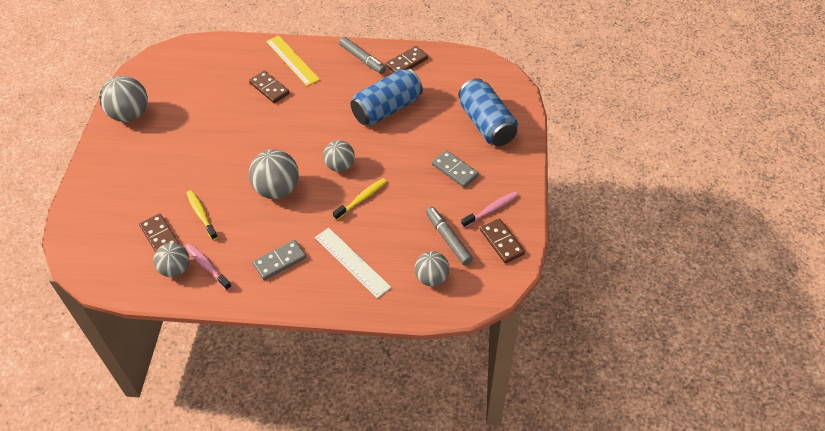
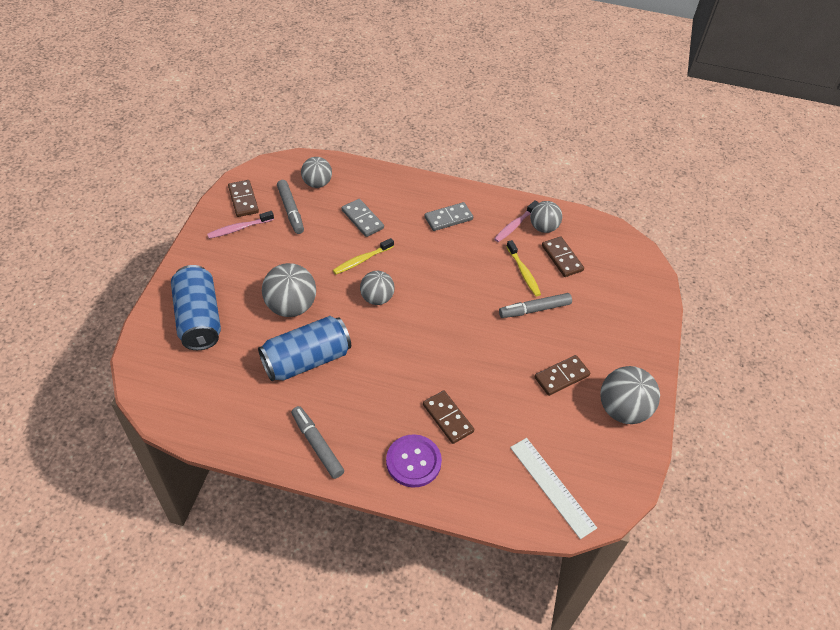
camera: 175 degrees left, 0 degrees up
pink toothbrush [185,243,232,290] -> pink toothbrush turned 75 degrees clockwise [494,200,539,242]
grey ball [249,149,299,199] -> grey ball moved to [262,263,316,317]
yellow ruler [266,35,320,86] -> purple button [386,434,442,487]
white ruler [315,228,392,298] -> white ruler moved to [510,438,597,539]
brown domino [386,46,428,73] -> brown domino moved to [534,355,590,396]
grey domino [432,150,479,188] -> grey domino moved to [342,199,384,237]
none -> grey marker [499,293,572,318]

